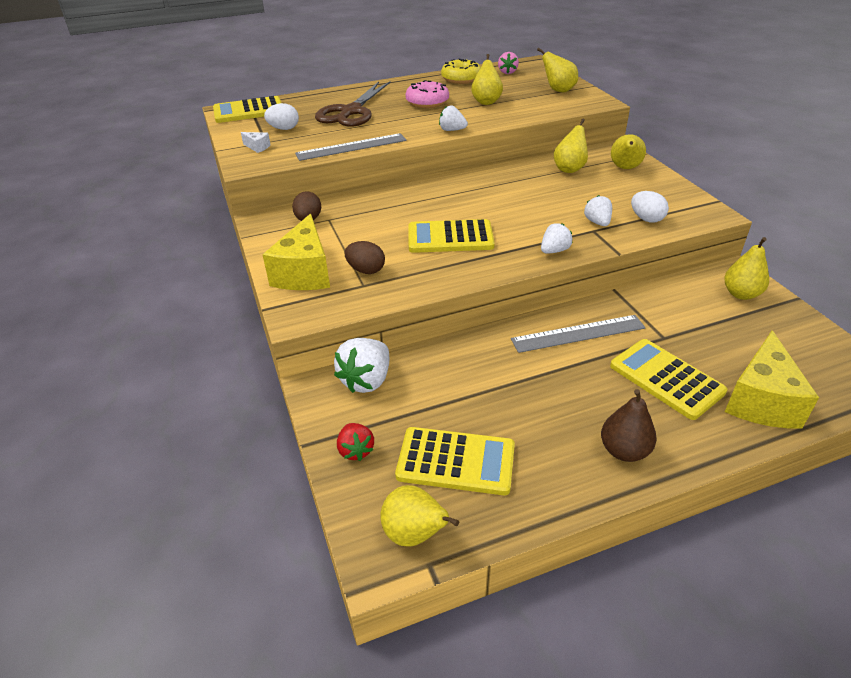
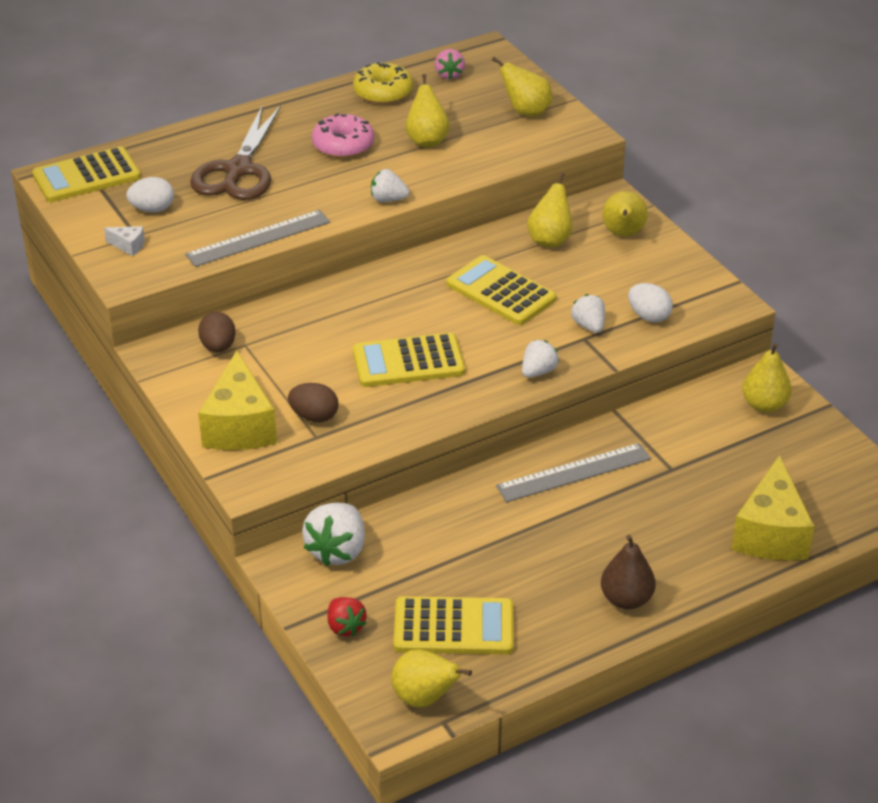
camera: 10 degrees left, 0 degrees up
yellow calculator [610,339,727,420] -> yellow calculator moved to [446,255,556,325]

